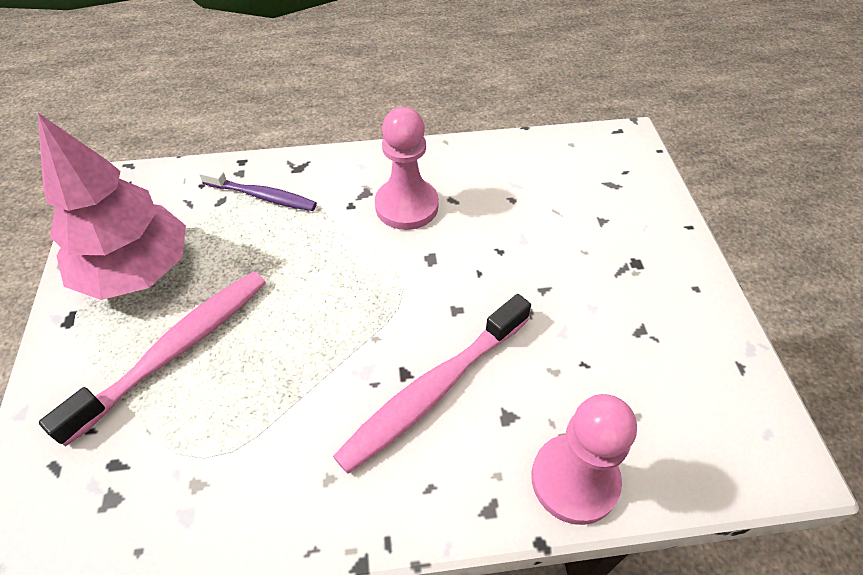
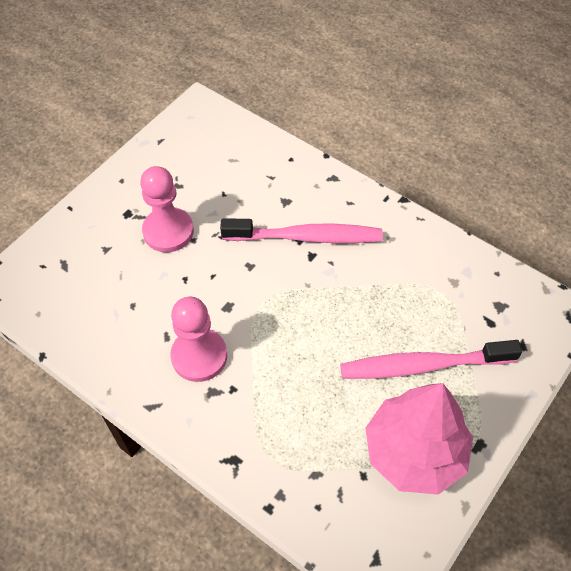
camera: 135 degrees left, 5 degrees up
purple toothbrush [199,167,317,211] -> none
pink pawn [531,394,637,525] -> pink pawn moved to [140,166,194,253]

